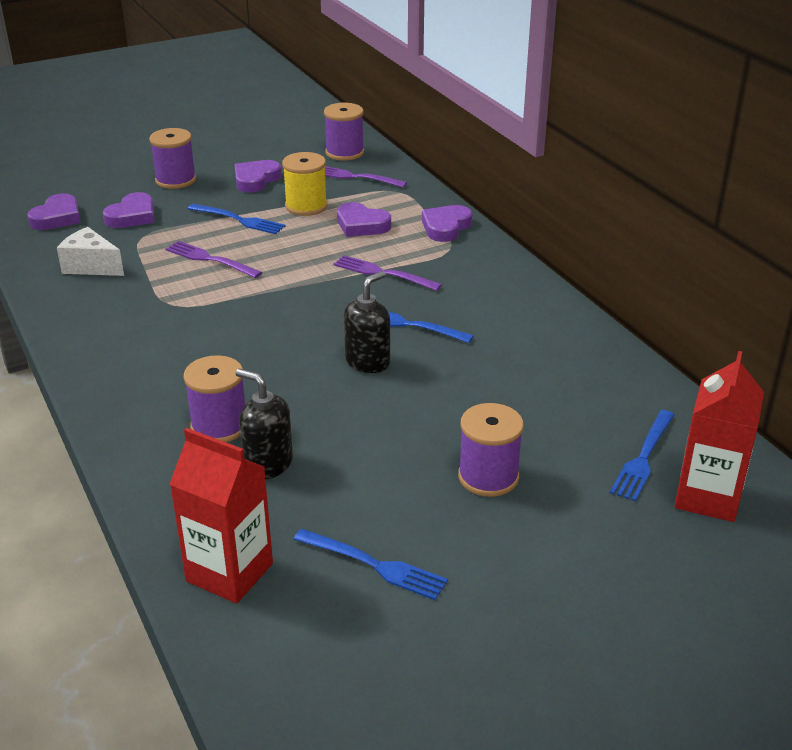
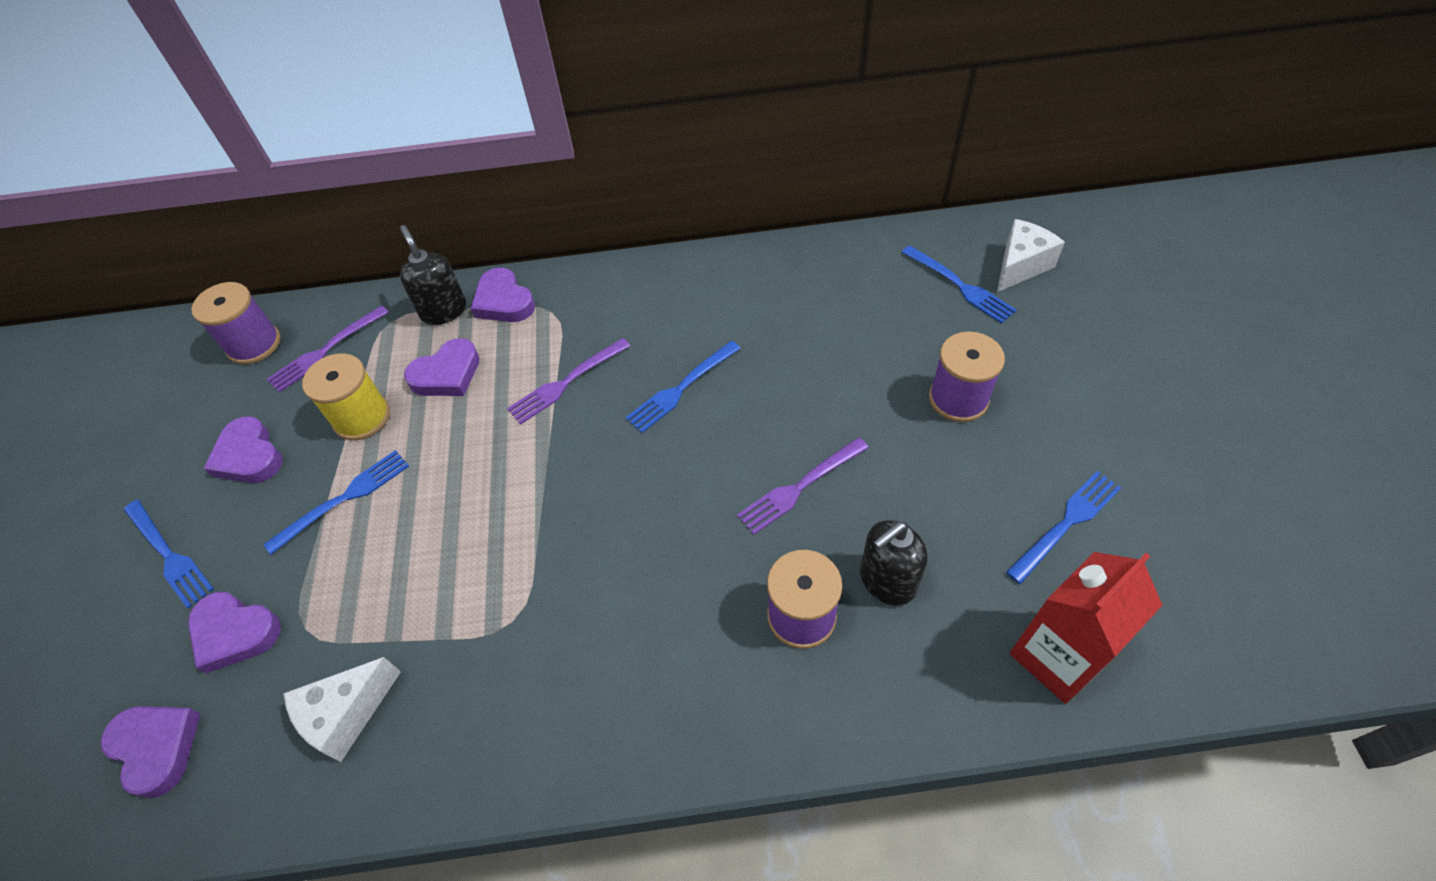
camera: 65 degrees left, 20 degrees up
purple heart [103,192,154,228] -> purple heart turned 150 degrees clockwise [188,592,281,674]
purple spool [149,128,196,189] -> blue fork [124,500,214,608]
purple fork [165,241,262,278] -> purple fork moved to [737,437,869,535]
black soap dispenser [344,271,390,373] -> black soap dispenser moved to [400,225,466,325]
red carton [675,351,764,522] -> white cheese [997,219,1065,292]

